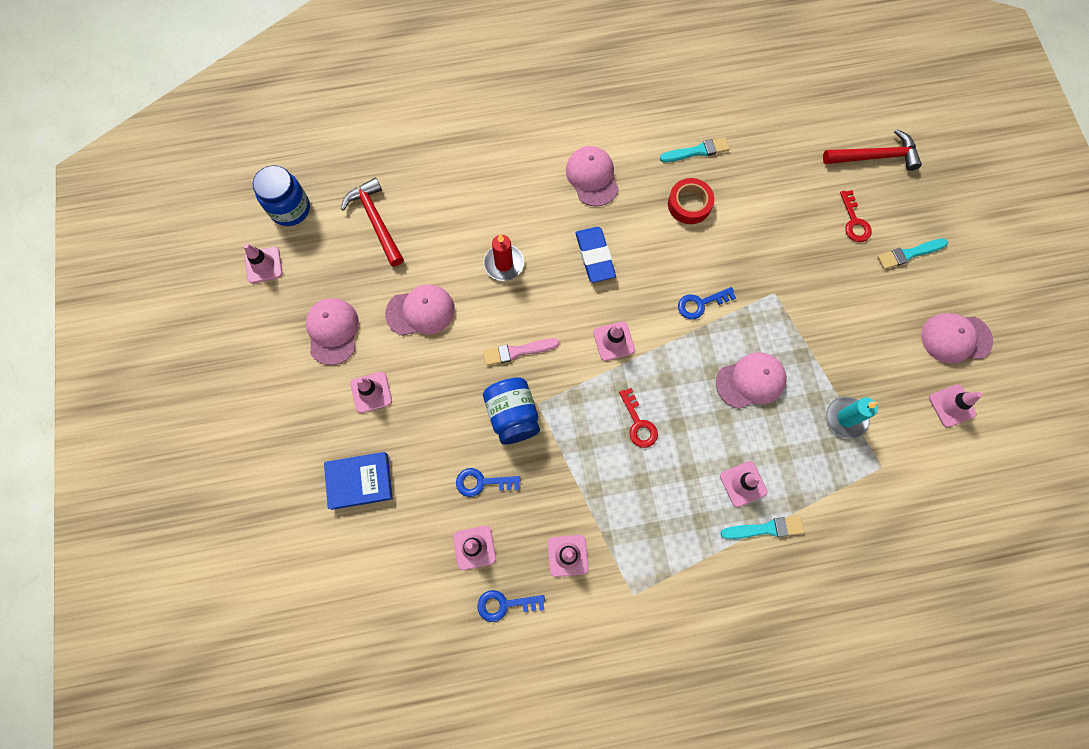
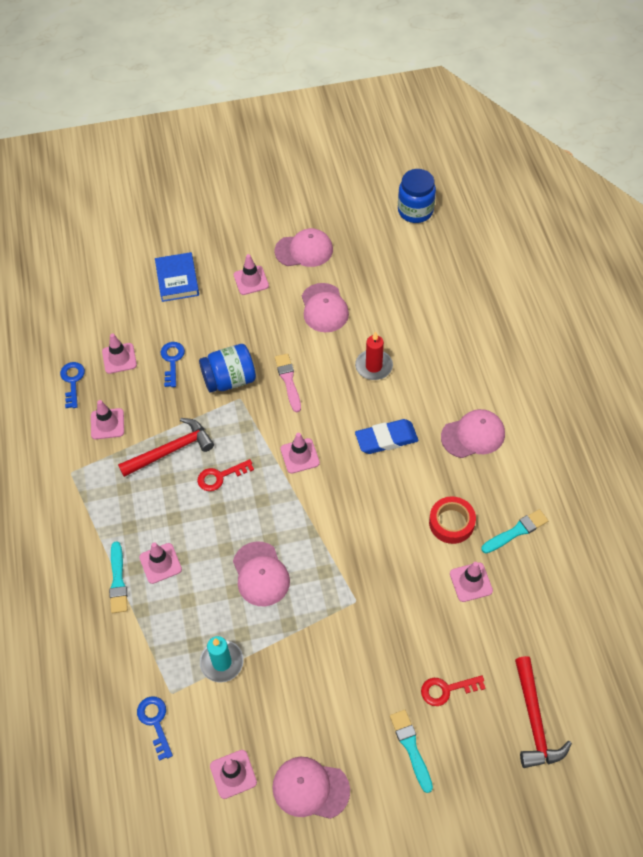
camera: 90 degrees right, 15 degrees down
pink traffic cone [244,243,283,284] -> pink traffic cone moved to [450,562,493,602]
red hammer [341,178,404,266] -> red hammer moved to [118,418,214,477]
turquoise brush [660,137,730,162] -> turquoise brush turned 105 degrees counterclockwise [481,509,548,553]
blue key [678,287,736,320] -> blue key moved to [137,696,173,761]
pink cap [921,313,993,364] -> pink cap turned 75 degrees counterclockwise [272,757,350,819]

